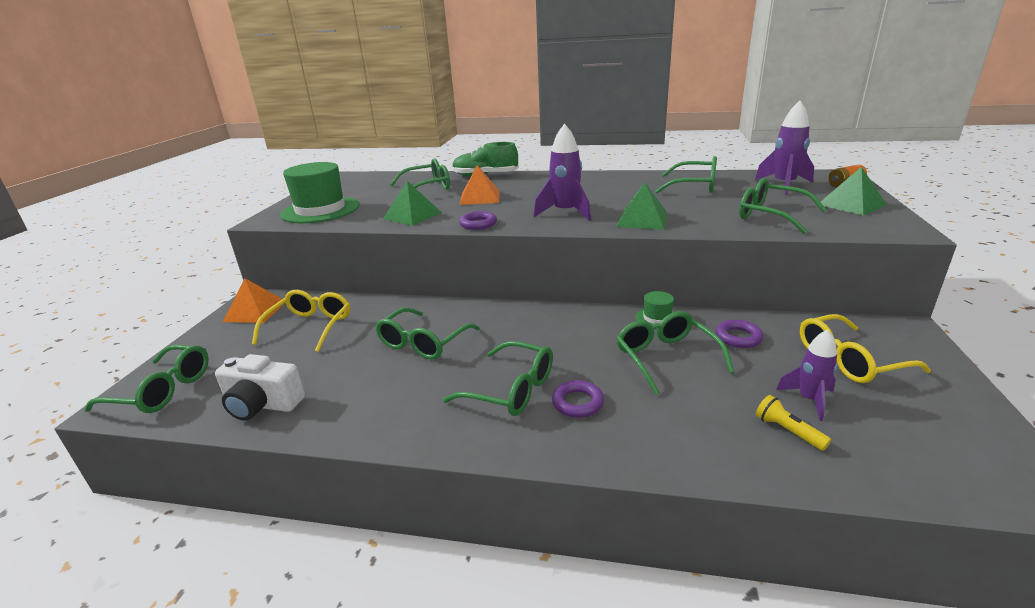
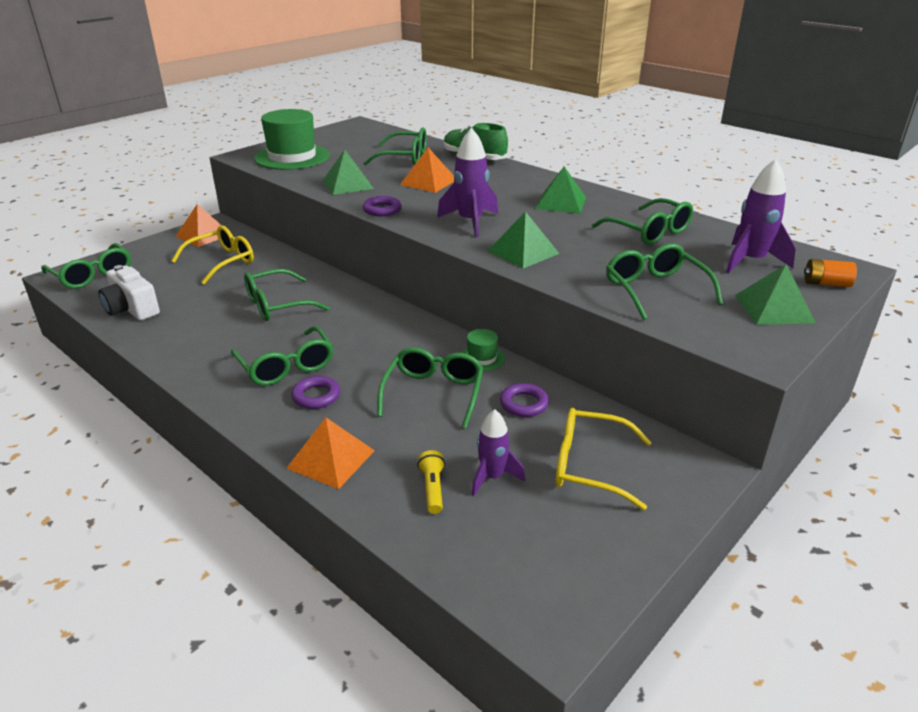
camera: 30 degrees right, 5 degrees up
none -> orange pyramid [286,417,375,489]
none -> green pyramid [535,166,586,214]

